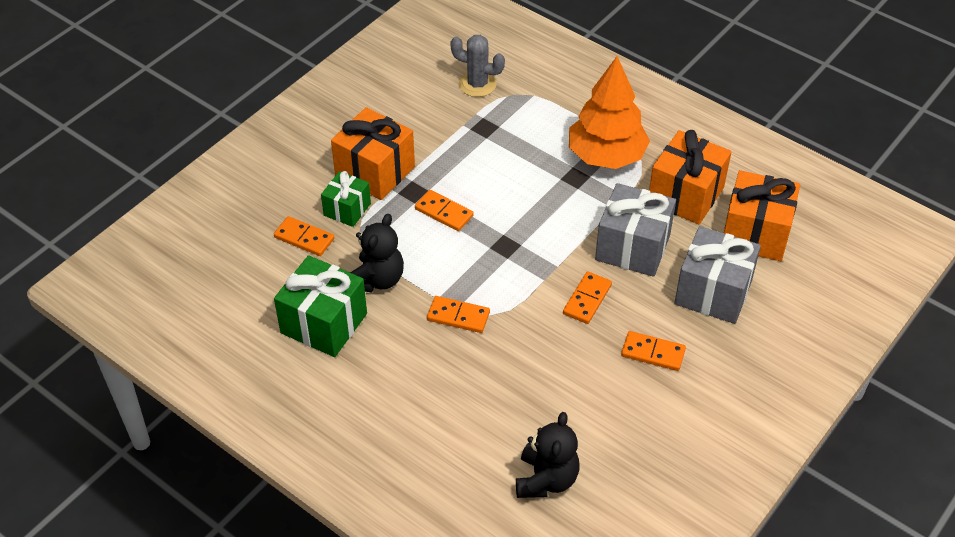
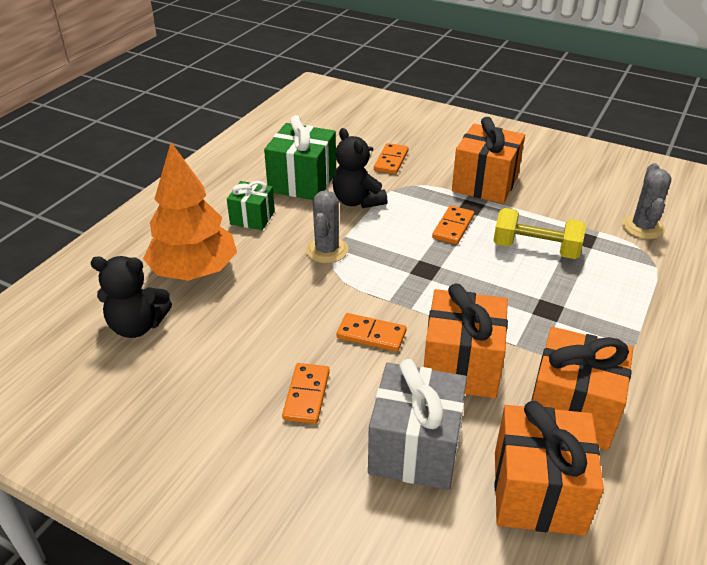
camera: 80 degrees right, 10 degrees down
green gift [321,171,371,227] -> green gift moved to [227,181,275,230]
black teddy bear [350,214,404,293] -> black teddy bear turned 45 degrees clockwise [332,128,387,208]
orange domino [427,296,490,333] -> grey cactus [306,190,348,263]
orange tree [569,56,650,169] -> orange tree moved to [143,142,237,281]
grey gift [595,183,676,277] -> orange gift [424,283,508,398]
none -> yellow dumbbell [493,208,586,259]

